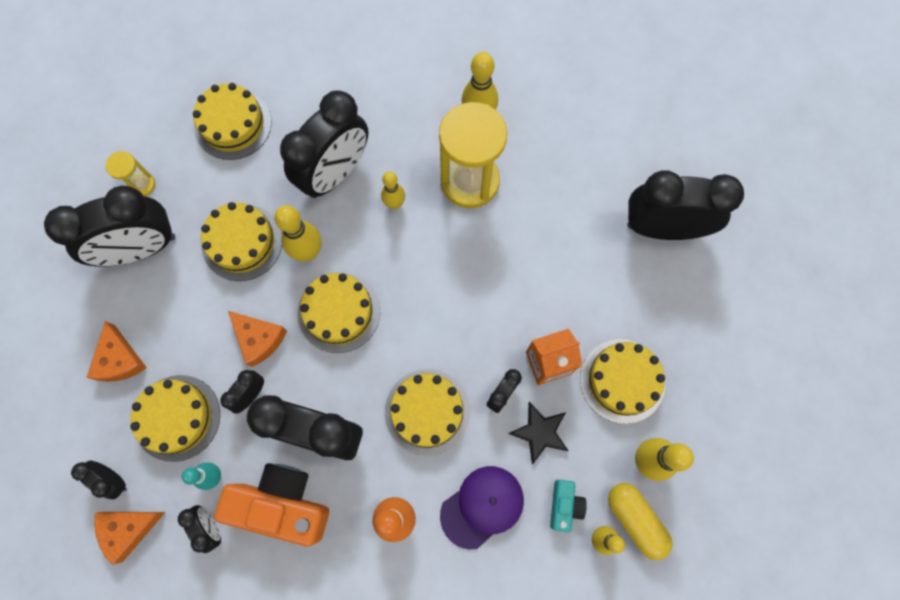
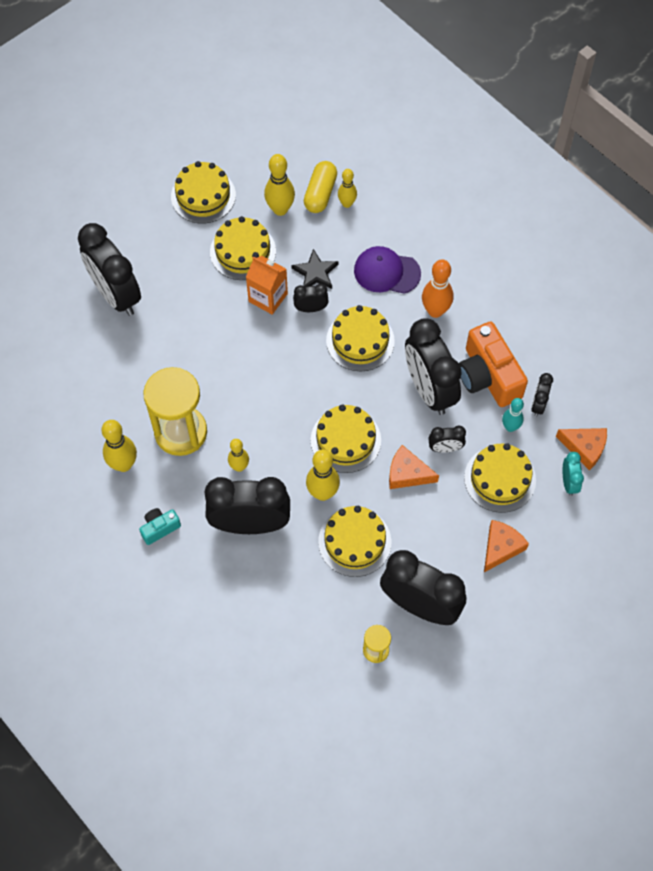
camera: 130 degrees left, 10 degrees down
black clock [71,461,127,499] -> turquoise clock [563,452,584,496]
yellow cake [193,83,272,160] -> yellow cake moved to [171,161,236,223]
orange cheese [228,311,287,367] -> orange cheese turned 75 degrees counterclockwise [389,445,439,489]
turquoise camera [550,480,587,532] -> turquoise camera moved to [139,508,181,545]

